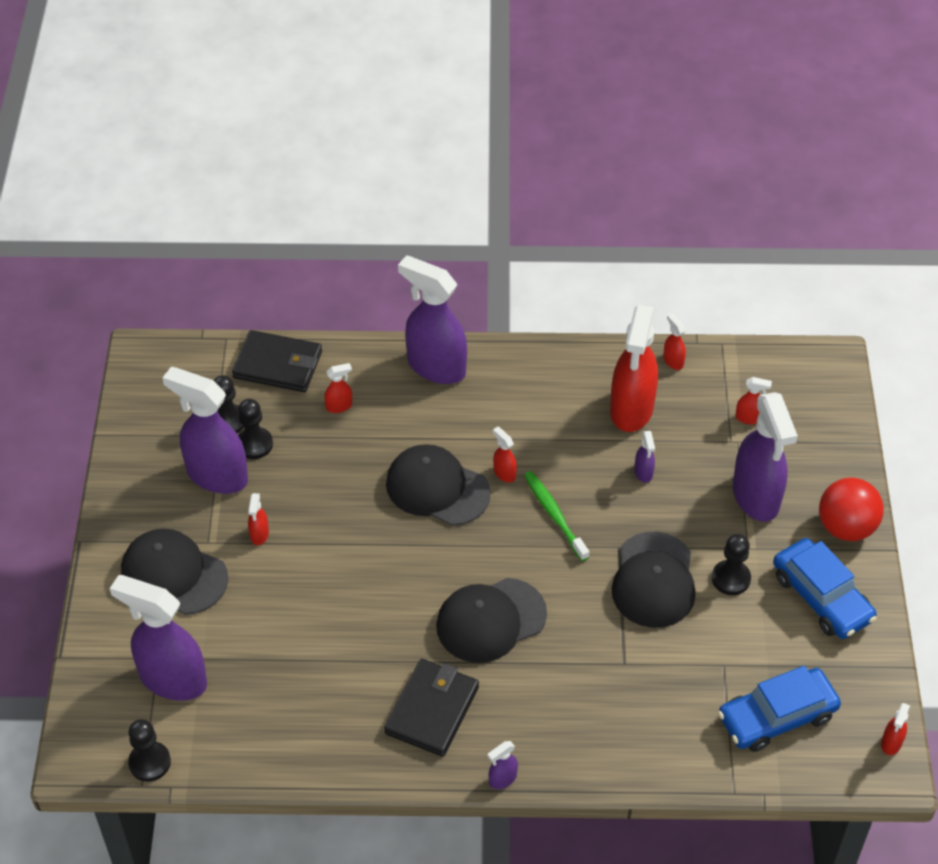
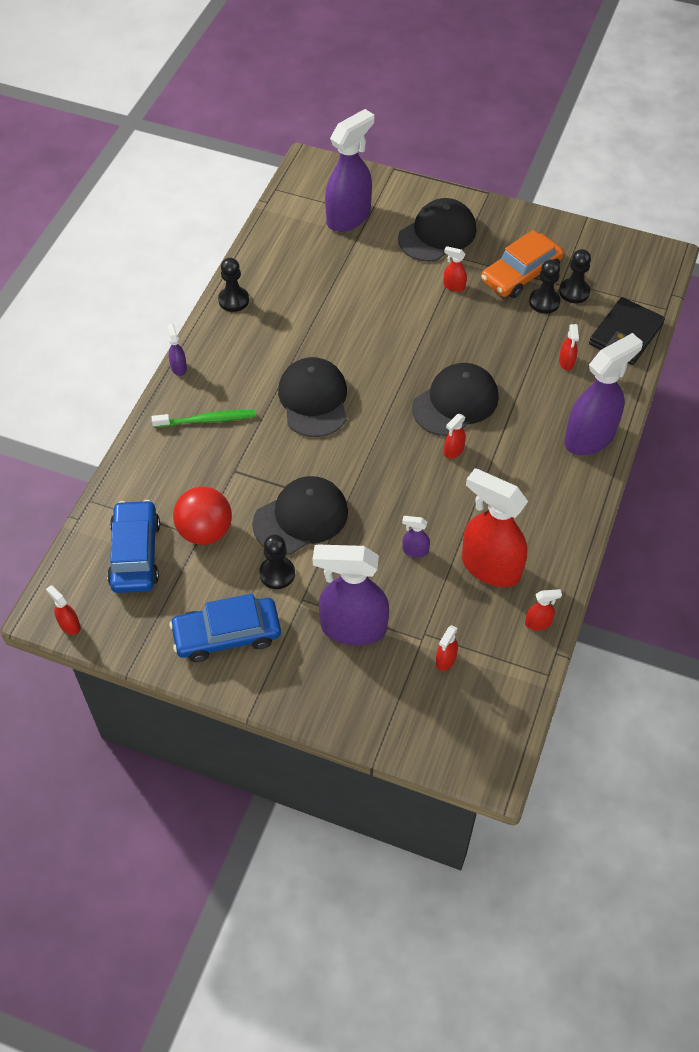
camera: 110 degrees right, 5 degrees up
black pawn [128,719,171,782] -> black pawn moved to [218,258,249,312]
purple spray bottle [162,367,248,494] -> orange car [481,230,564,298]
black wallet [384,659,479,757] -> none
red spray bottle [493,427,517,483] -> red spray bottle turned 150 degrees clockwise [444,414,466,459]
green toothbrush [524,471,589,561] -> green toothbrush moved to [152,410,255,428]
black cap [612,532,696,628] -> black cap turned 120 degrees clockwise [252,476,348,555]
red ball [819,478,884,541] -> red ball moved to [173,487,232,545]

